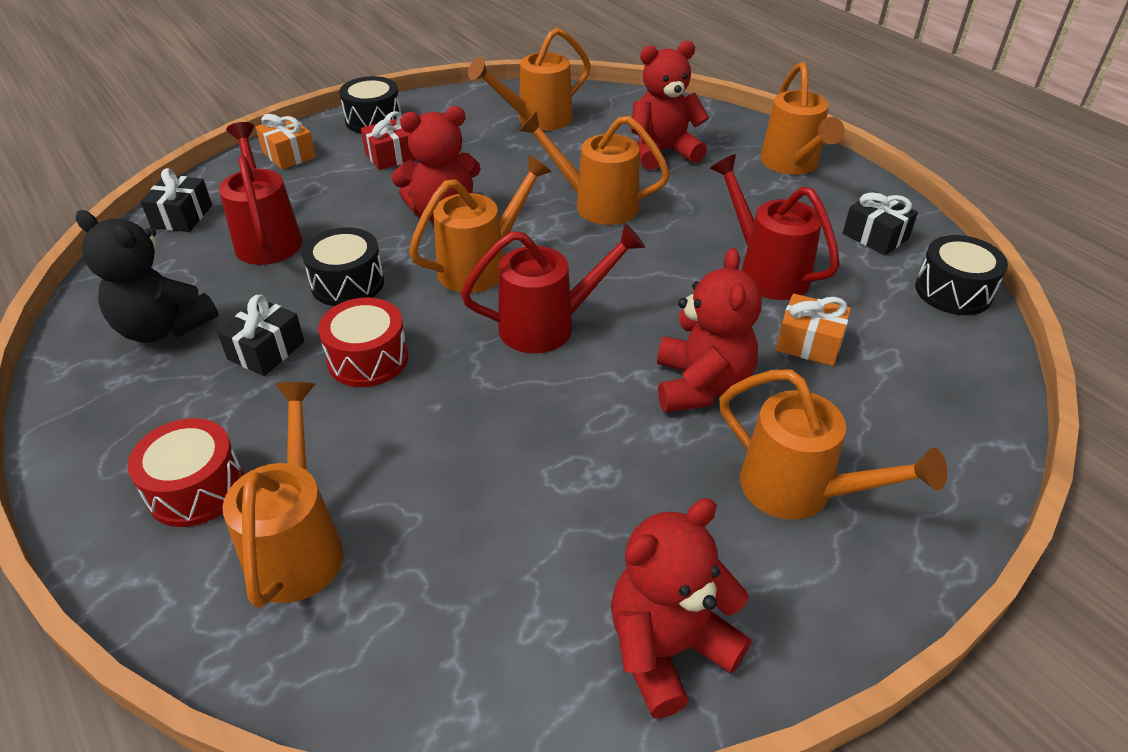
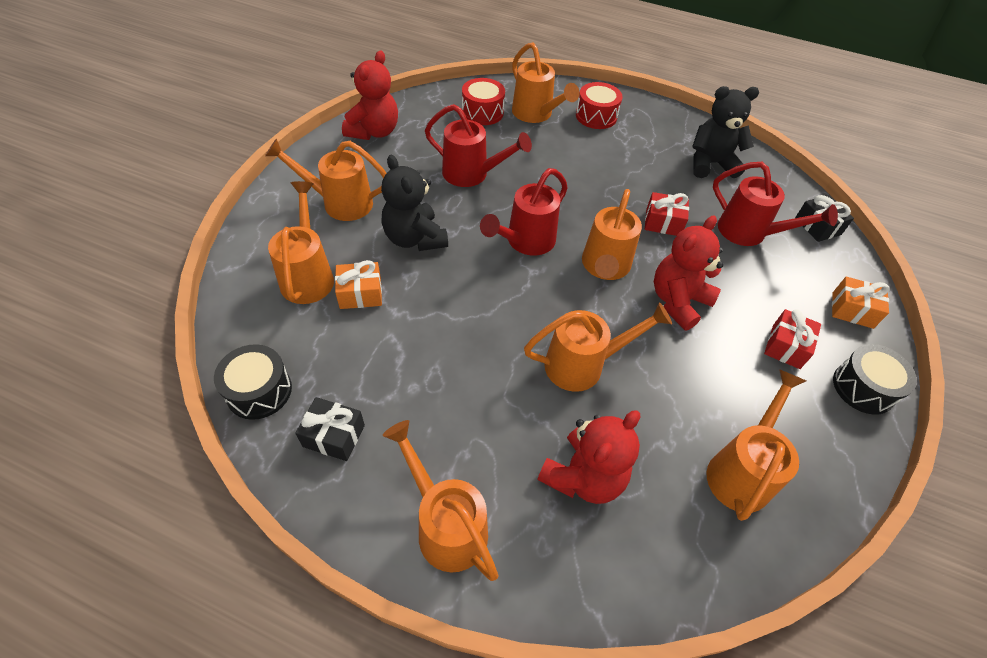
camera: 145 degrees right, 10 degrees up
black gift [217,295,305,376] -> none
black drum [302,227,384,306] -> red gift [645,192,689,236]
red drum [318,298,408,387] -> red drum moved to [462,78,505,125]
red teddy bear [657,248,762,413] -> black teddy bear [381,155,448,251]
red watering can [710,154,840,300] -> red watering can moved to [425,104,532,187]
none -> orange watering can [268,181,334,304]

